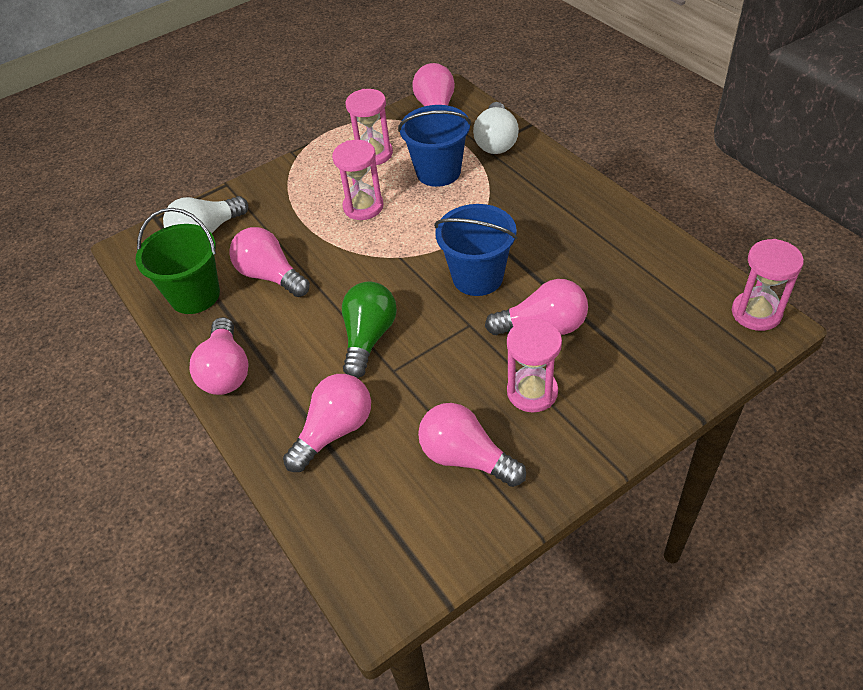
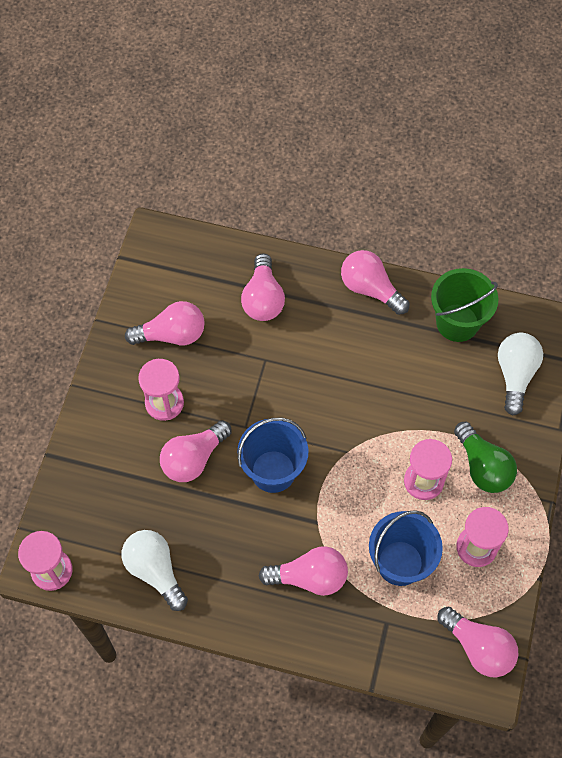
camera: 135 degrees right, 15 degrees up
pink light bulb [229,227,310,297] -> pink light bulb moved to [259,546,348,596]
green light bulb [342,281,397,378] -> green light bulb moved to [454,422,517,493]
white light bulb [473,102,519,154] -> white light bulb moved to [122,530,188,611]

